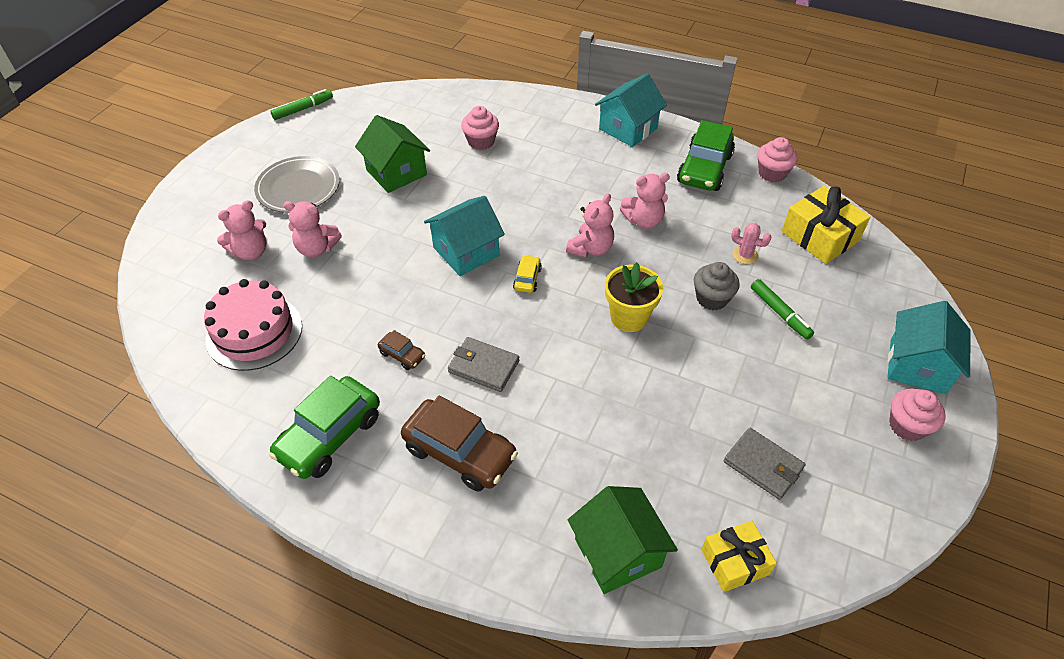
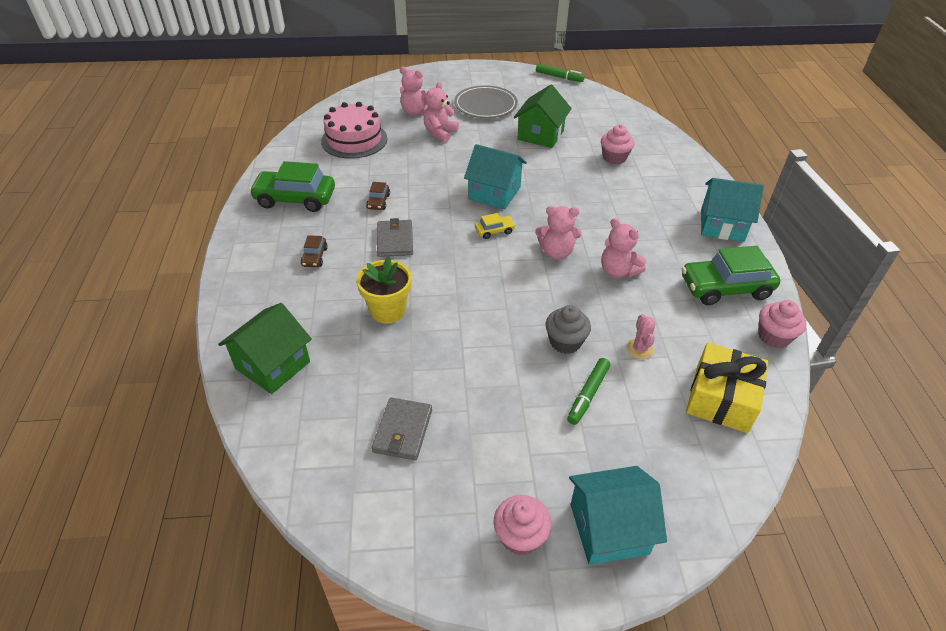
camera: 60 degrees right, 5 degrees down
pink teddy bear [283,201,342,257] -> pink teddy bear turned 45 degrees clockwise [424,81,459,142]
brown car [401,395,518,492] -> brown car [301,235,328,267], size x0.47
yellow flower pot [605,262,663,332] -> yellow flower pot moved to [357,256,412,324]
yellow gift [701,521,777,592] -> none

